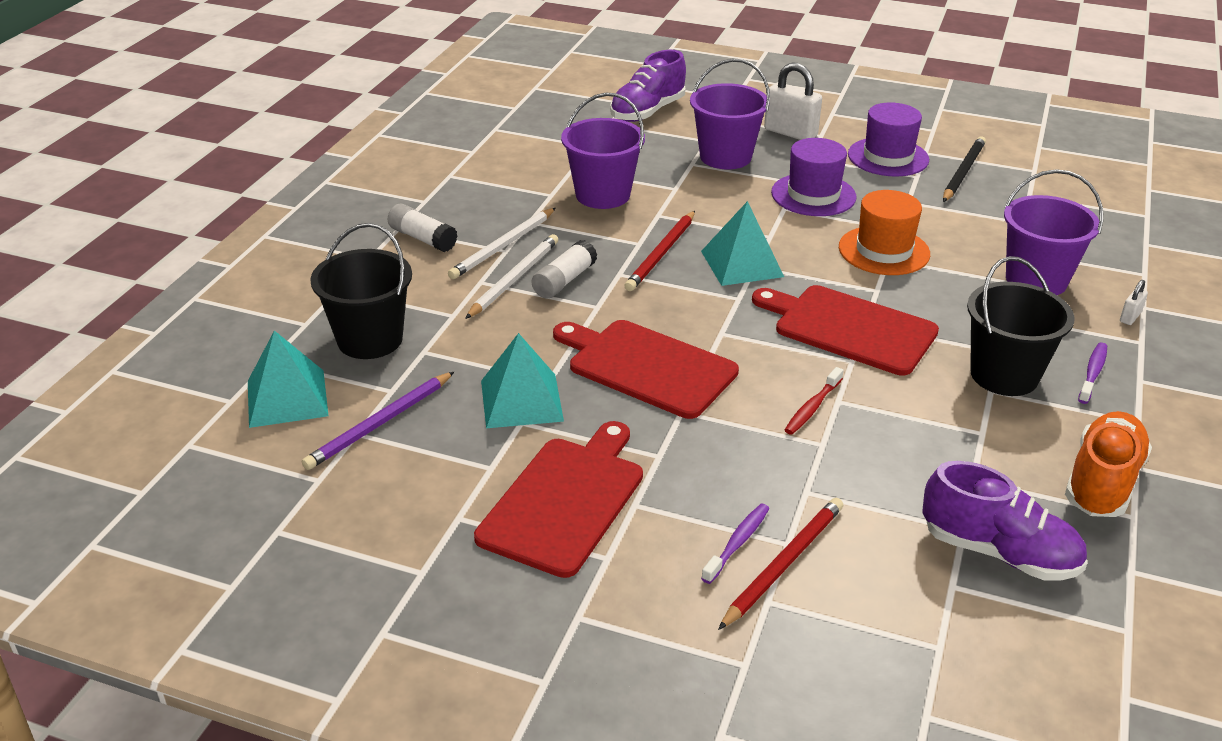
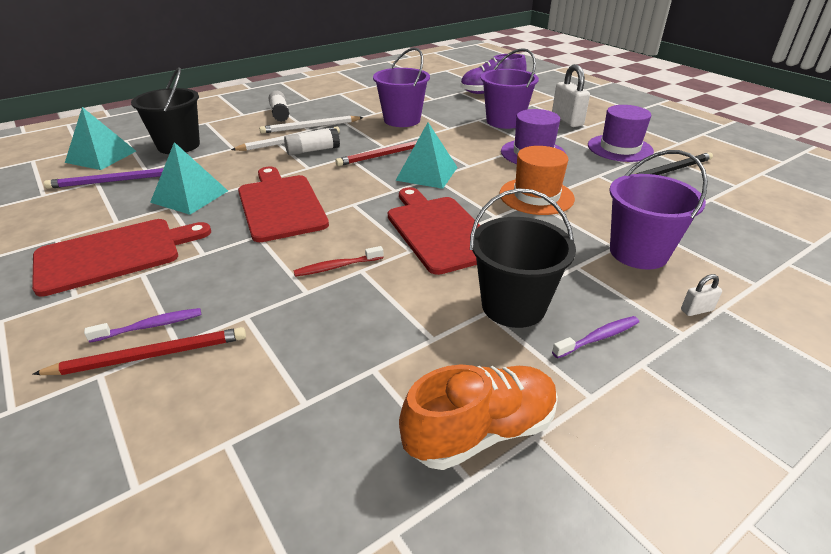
camera: 35 degrees right, 0 degrees up
purple shoe [922,461,1087,581] -> none

